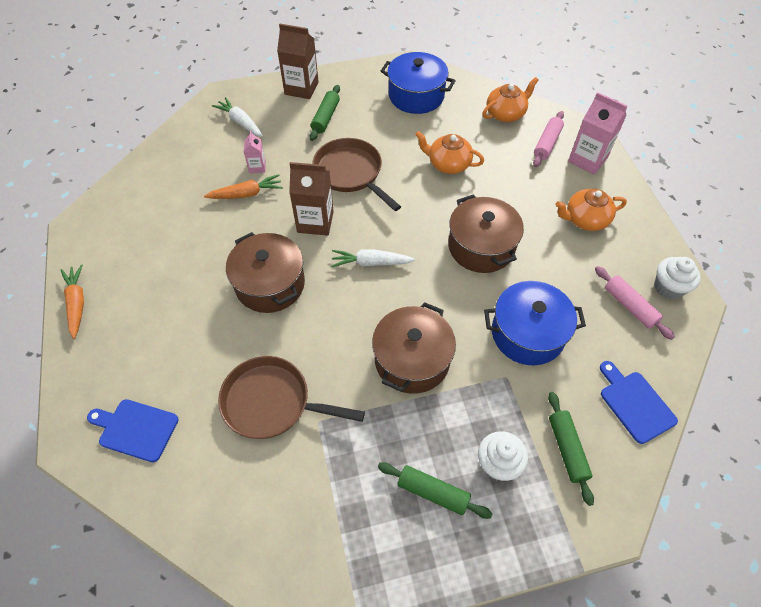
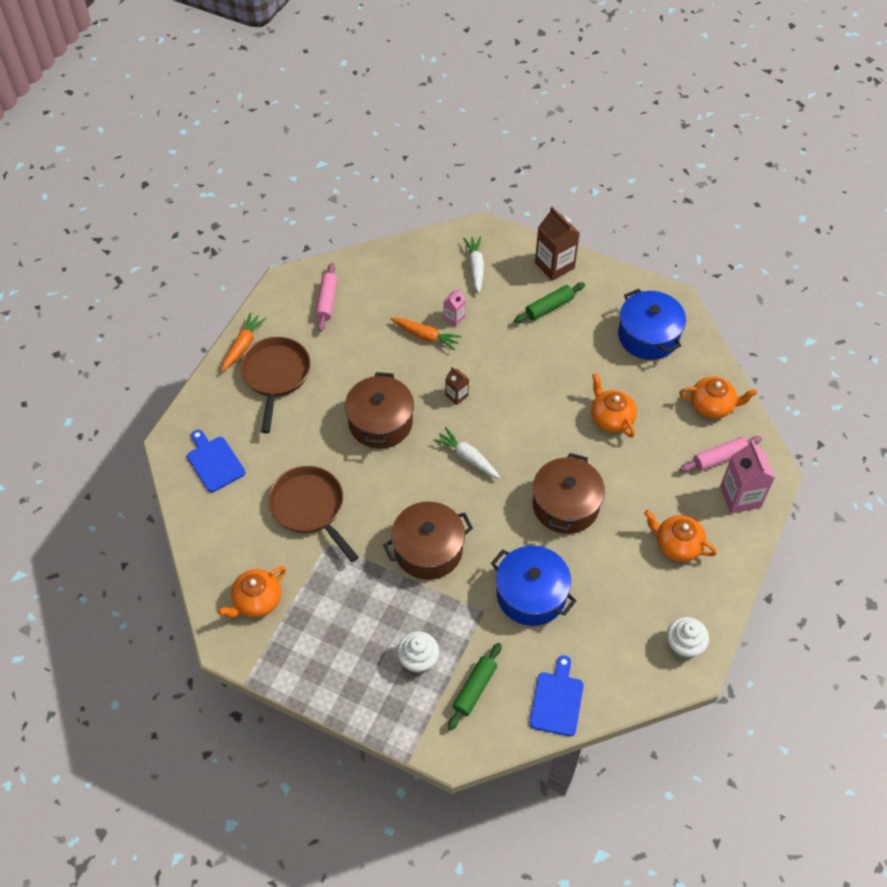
camera: 40 degrees right, 0 degrees up
brown carton [289,162,334,236] -> brown carton [446,367,469,405], size x0.53
brown pan [313,138,401,211] -> brown pan moved to [240,337,311,433]
green rolling pin [378,462,493,519] -> none
pink rolling pin [595,266,675,340] -> pink rolling pin moved to [315,263,337,332]
none -> orange teapot [218,566,286,618]

